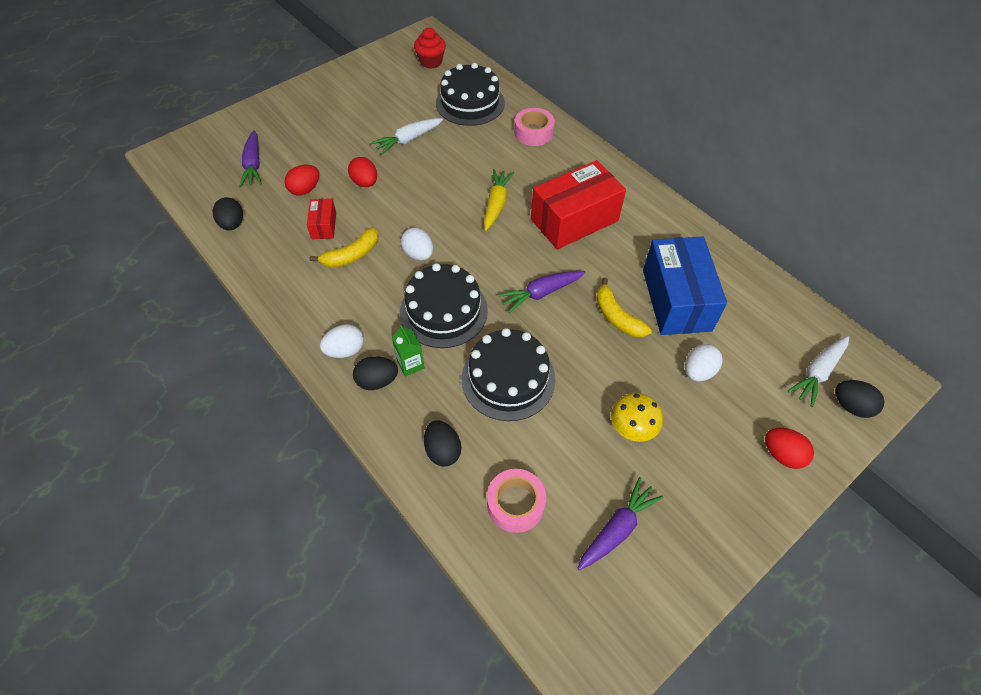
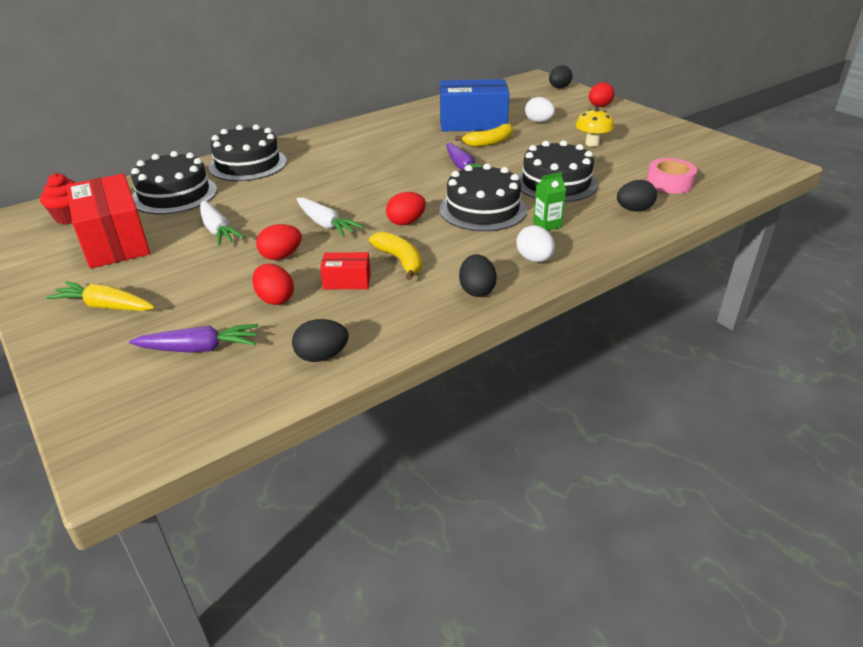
camera: 85 degrees left, 20 degrees down
black egg [353,356,398,390] -> black egg moved to [459,254,497,297]
white egg [401,228,433,260] -> red egg [386,192,426,225]
yellow carrot [484,169,514,231] -> yellow carrot moved to [46,281,155,311]
pink tape [514,108,555,146] -> black cake [209,124,287,181]
red box [531,160,626,249] -> red box moved to [66,174,150,268]
purple carrot [577,477,664,570] -> none
white carrot [788,336,849,407] -> white carrot moved to [297,198,364,237]

